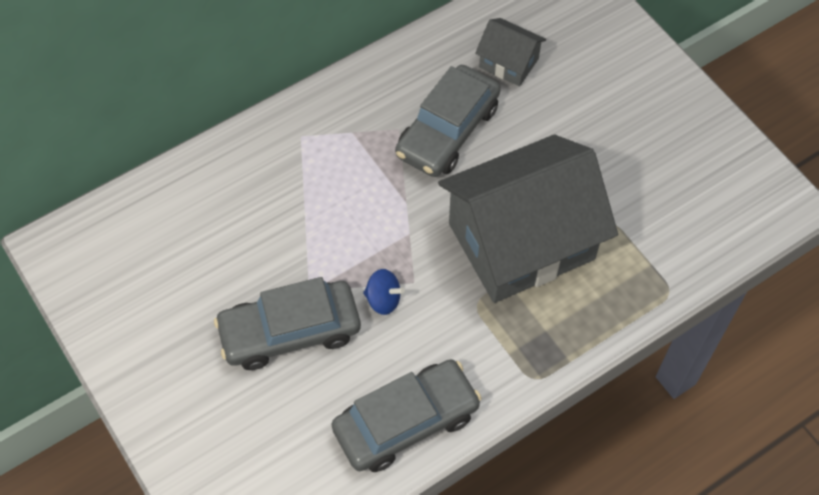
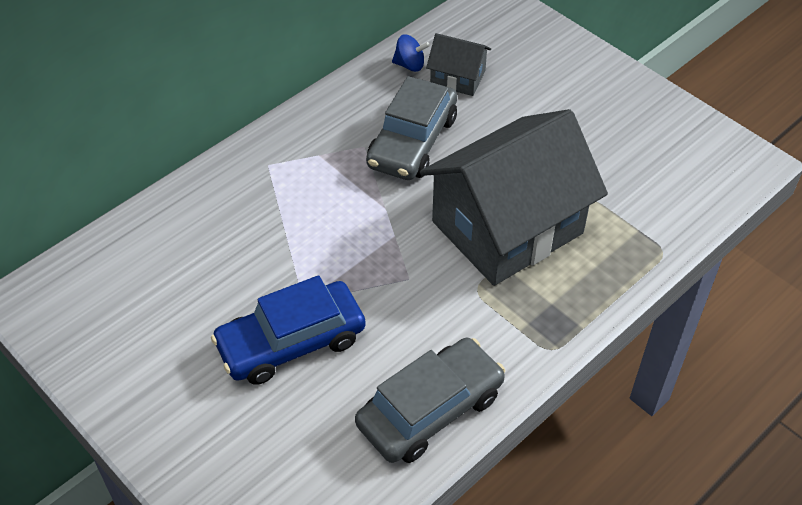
camera: 10 degrees left, 10 degrees down
grey car [214,277,361,370] -> blue car [211,275,366,385]
blue spinning top [363,269,405,315] -> blue spinning top moved to [392,34,430,72]

